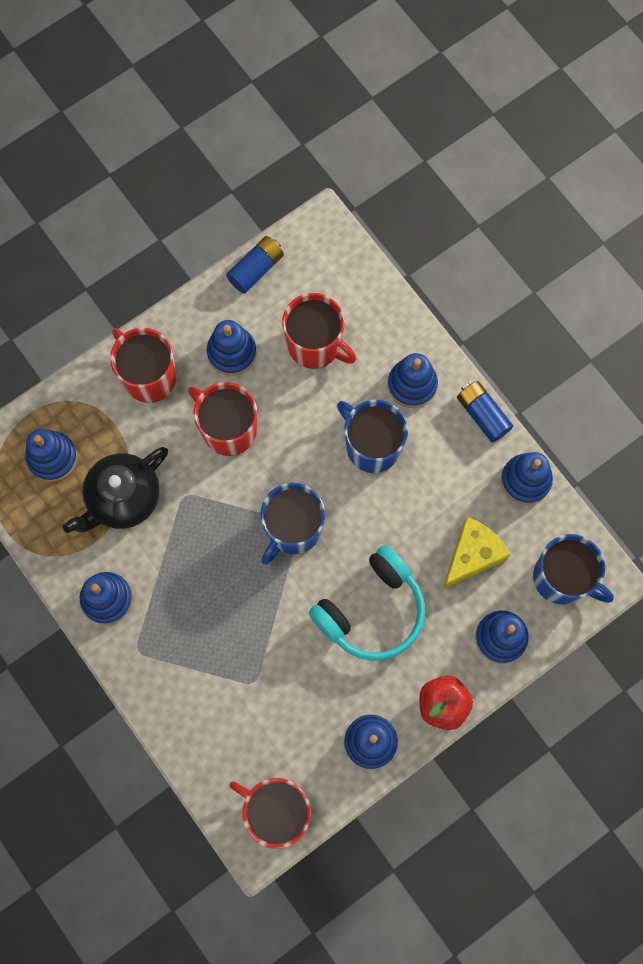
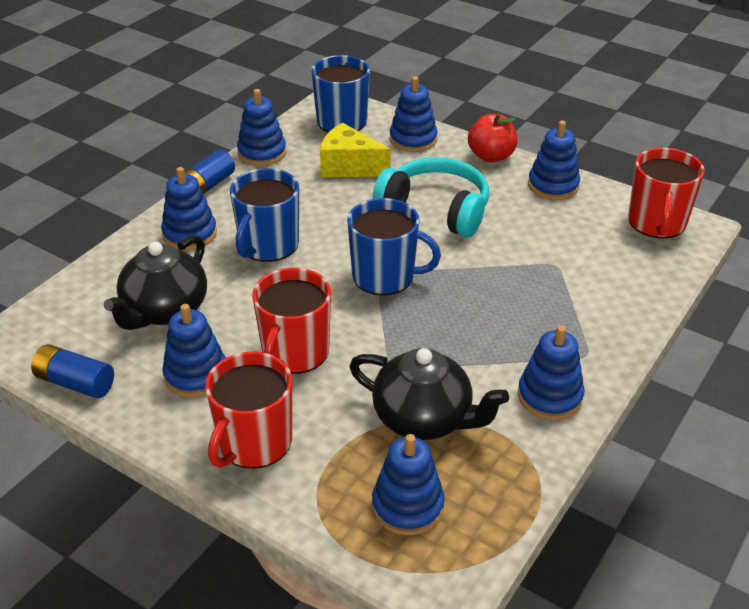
camera: 110 degrees left, 35 degrees down
red mug [282,293,356,369] -> black teapot [104,235,207,330]

